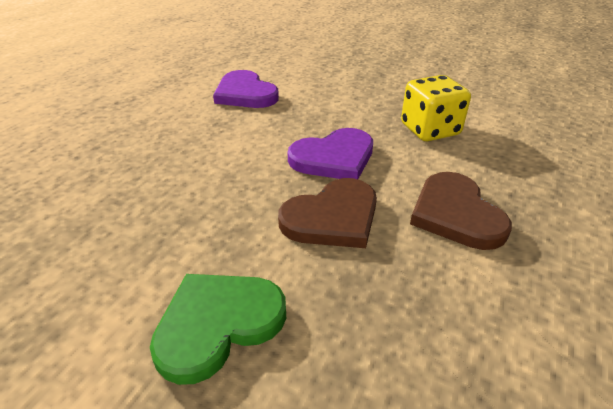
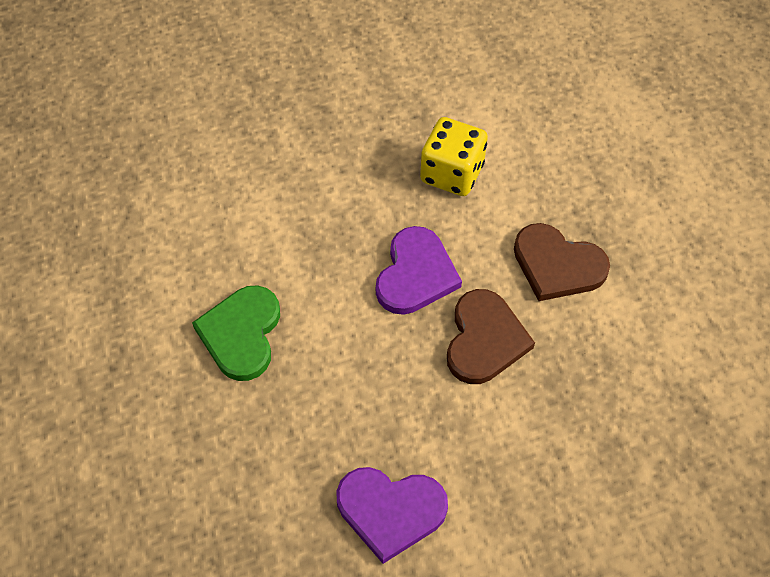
camera: 45 degrees left, 20 degrees up
green heart [150,274,286,385] -> green heart moved to [192,285,280,381]
purple heart [213,70,279,108] -> purple heart moved to [336,467,448,564]

